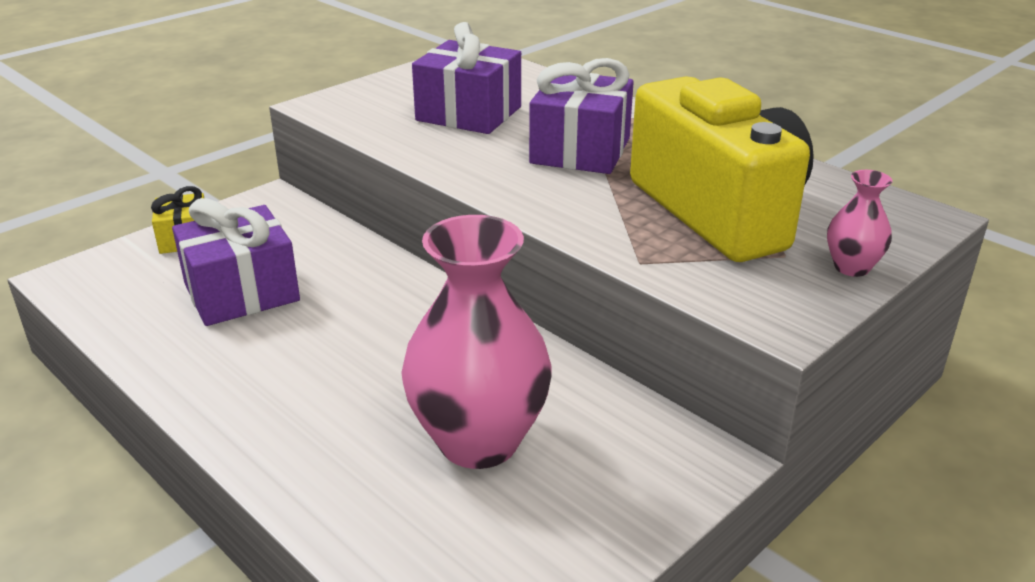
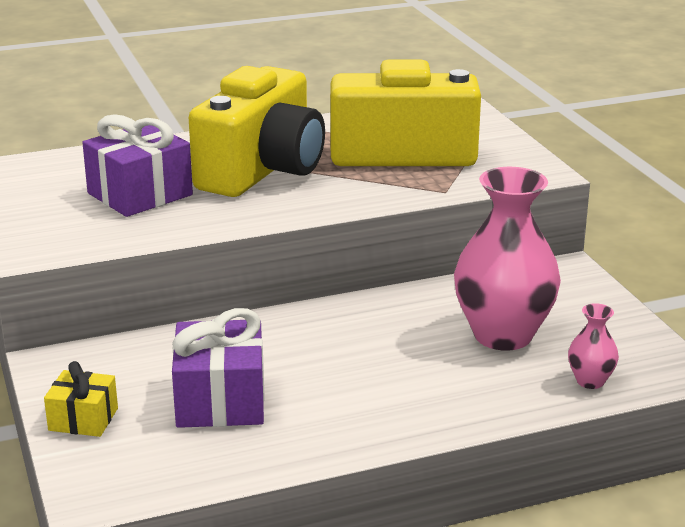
camera: 65 degrees left, 5 degrees down
purple gift [529,58,634,174] -> yellow camera [189,66,325,197]
pink vase [827,170,892,277] -> pink vase moved to [568,303,619,389]

